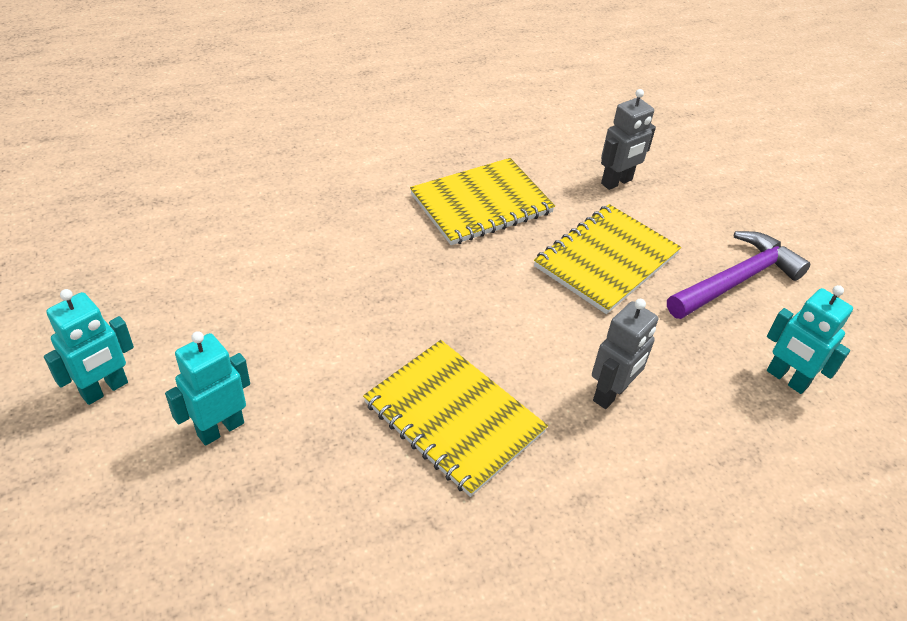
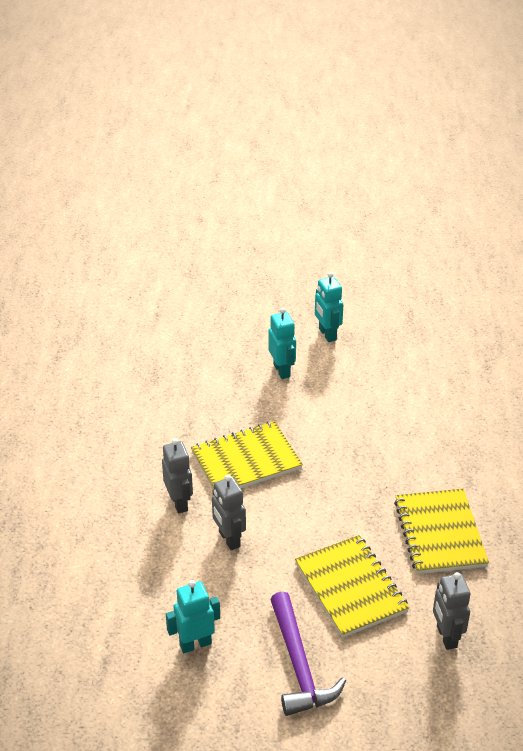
camera: 115 degrees right, 5 degrees down
none -> grey robot [162,438,193,514]

